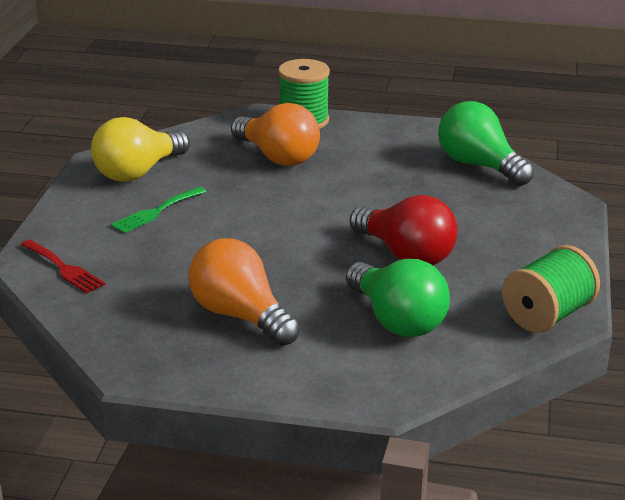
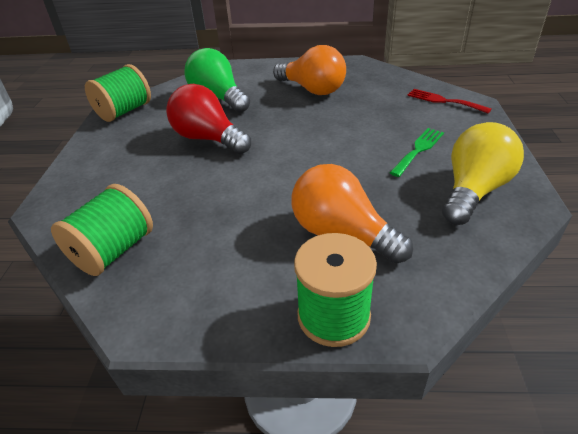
camera: 175 degrees right, 10 degrees up
green light bulb [438,101,534,186] -> green spool [51,184,153,276]

